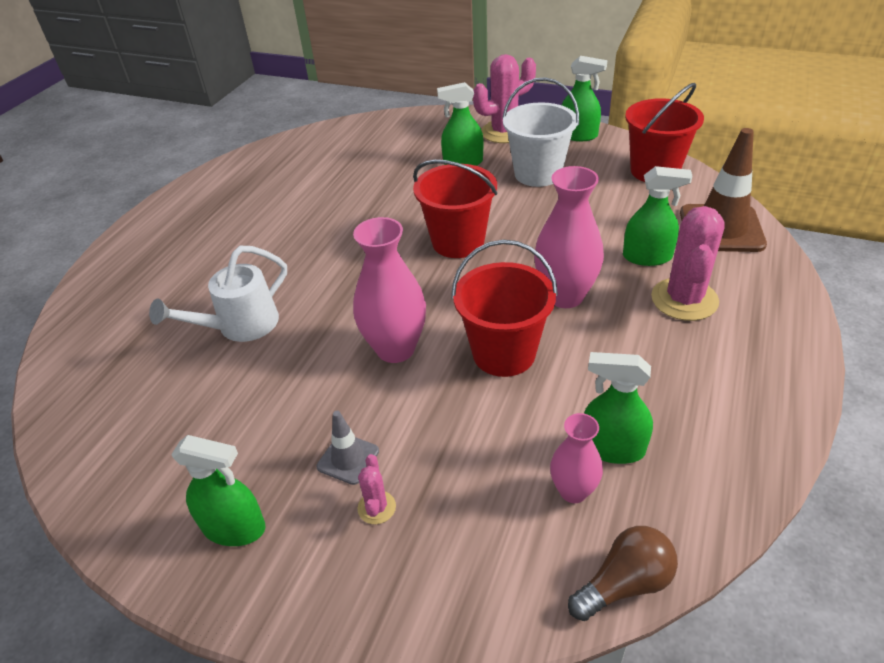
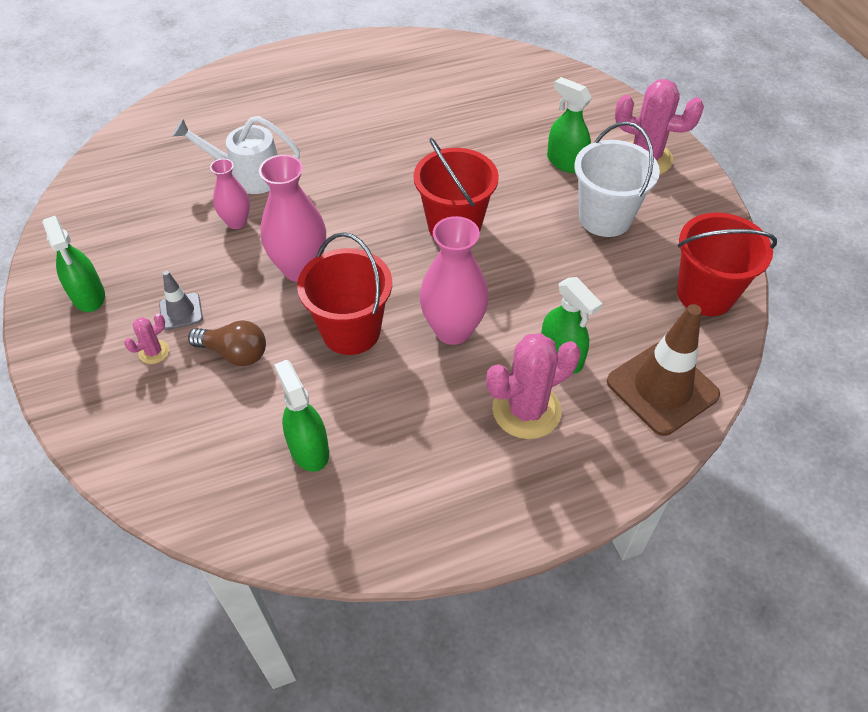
camera: 45 degrees right, 10 degrees up
pink vase [550,413,603,503] -> pink vase moved to [210,159,250,229]
green spray bottle [562,56,608,141] -> none
brown light bulb [568,526,678,621] -> brown light bulb moved to [188,320,266,366]

